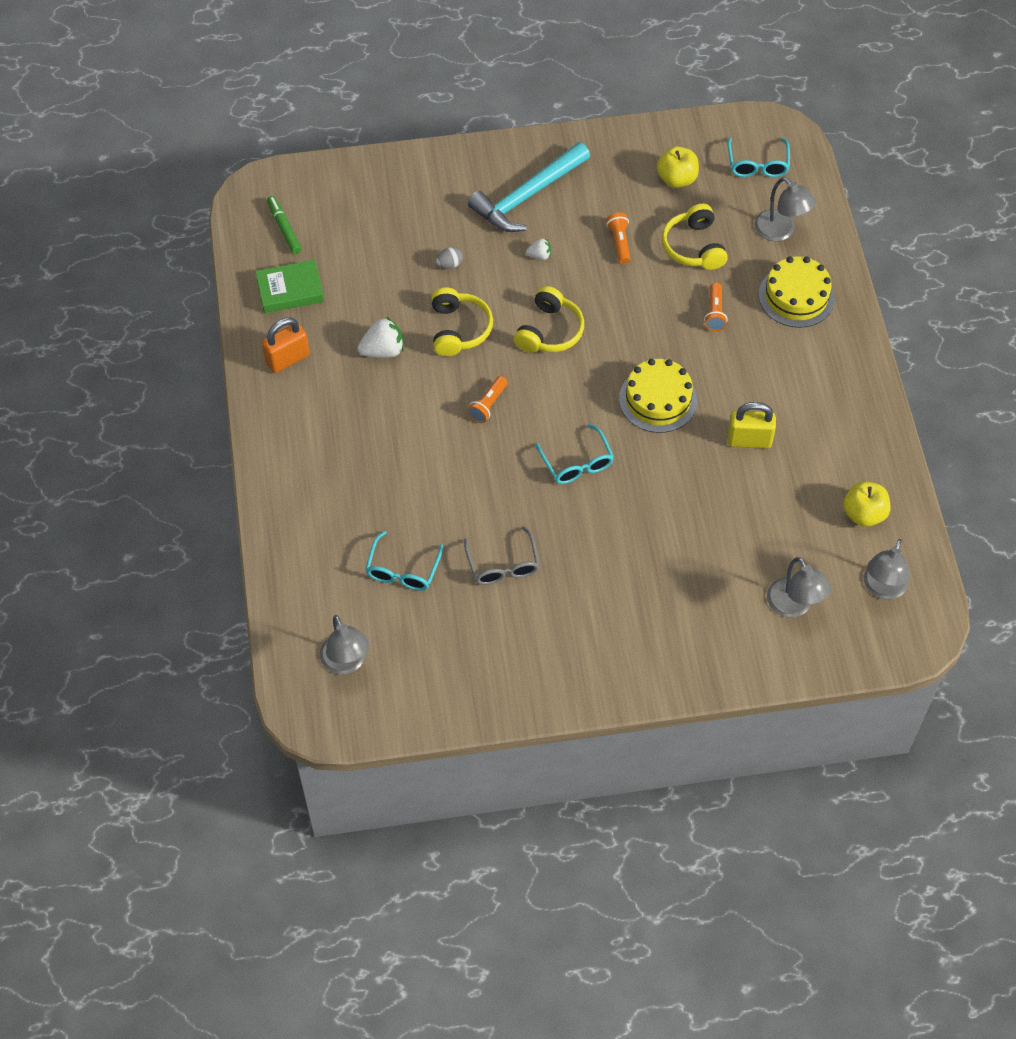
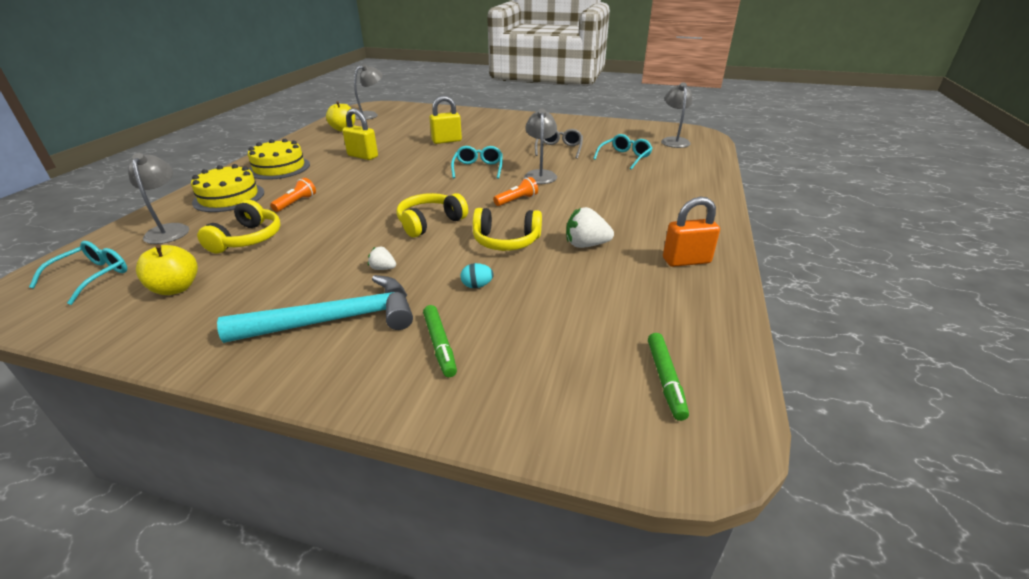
camera: 155 degrees left, 25 degrees down
green book [255,260,324,313] -> none
yellow headphones [431,287,493,356] -> yellow headphones turned 105 degrees counterclockwise [473,208,542,251]
grey egg [436,247,463,269] -> turquoise egg [461,263,494,288]
orange flashlight [606,212,630,264] -> none
yellow cake [619,359,697,433] -> yellow cake moved to [248,139,310,180]
grey lamp [767,557,831,617] -> grey lamp moved to [524,109,557,184]
none -> green marker [423,305,457,377]
none -> yellow padlock [429,96,462,144]

